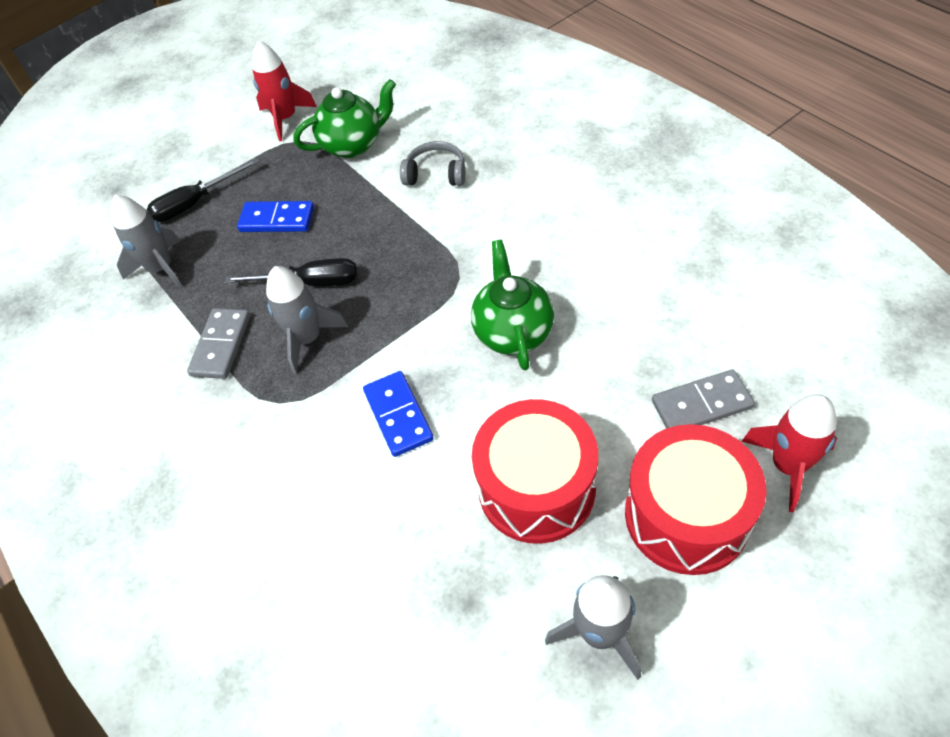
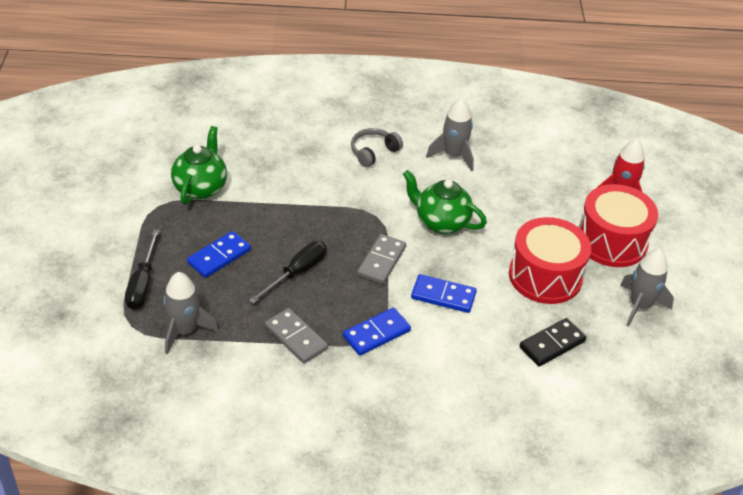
camera: 60 degrees left, 10 degrees down
red rocket [252,40,317,141] -> none
grey rocket [266,266,348,374] -> grey rocket moved to [426,98,474,171]
grey headphones [400,141,465,186] -> grey headphones moved to [351,128,403,167]
grey domino [652,369,755,429] -> grey domino moved to [357,234,406,284]
none -> blue domino [343,308,411,356]
none -> black domino [520,318,586,366]

